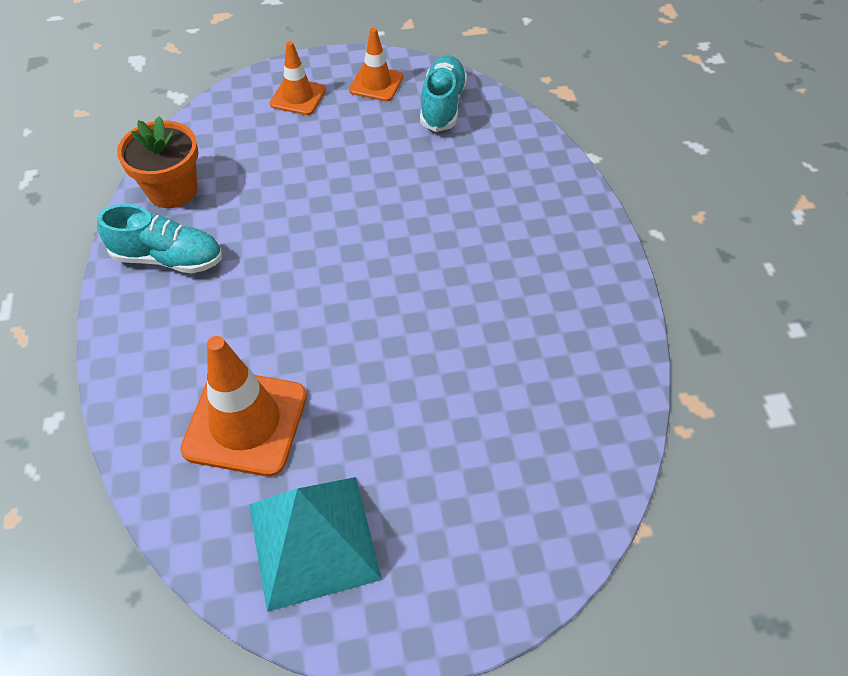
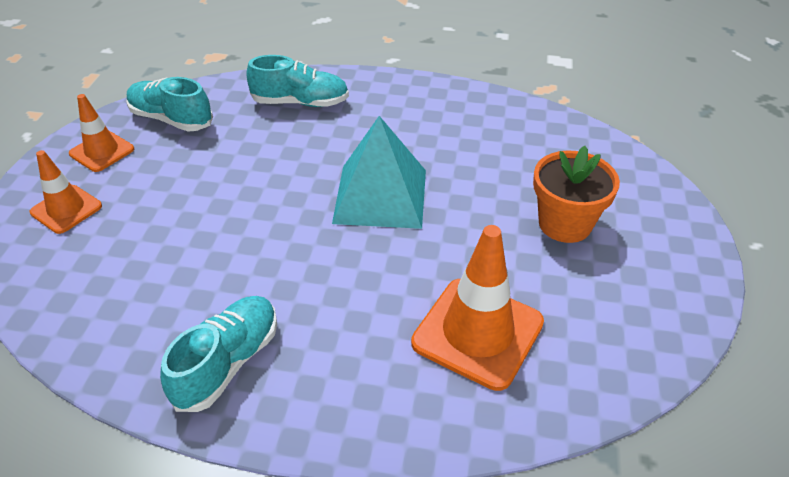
camera: 70 degrees left, 10 degrees down
orange flower pot [117,116,198,208] -> orange flower pot moved to [533,146,620,243]
turquoise pyramid [249,477,382,612] -> turquoise pyramid moved to [332,116,426,229]
none -> turquoise shoe [246,55,349,107]

